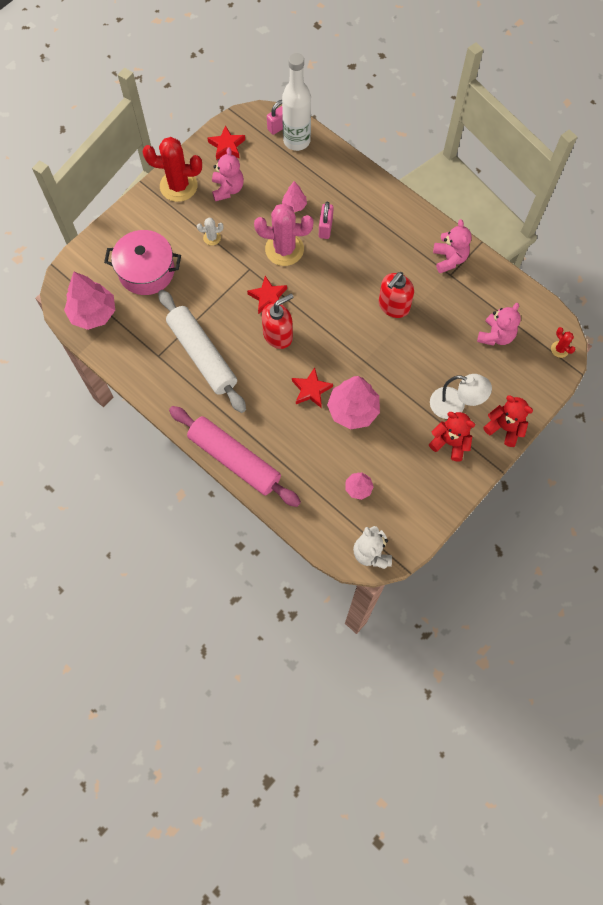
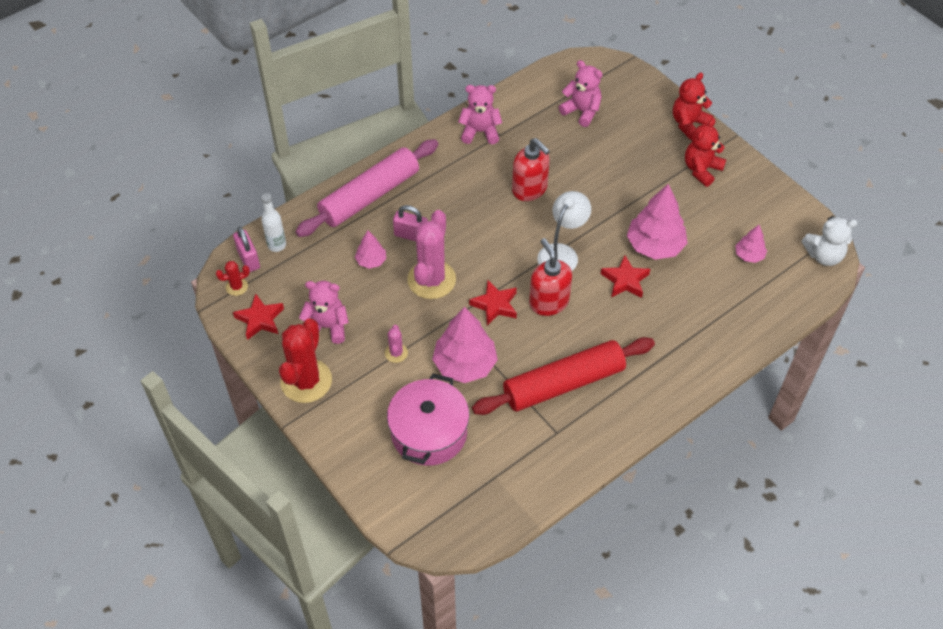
camera: 80 degrees left, 15 degrees down
pink tree [64,272,115,330] -> pink tree moved to [432,307,498,383]
white rolling pin [158,290,246,413] -> red rolling pin [472,337,655,415]
pink rolling pin [169,406,301,507] -> pink rolling pin moved to [295,139,438,237]
white cactus [197,218,224,245] -> pink cactus [385,325,408,363]
white bottle [282,53,311,151] -> white bottle [261,193,286,252], size x0.54
white lamp [430,374,492,419] -> white lamp moved to [537,191,591,271]
red cactus [551,327,575,358] -> red cactus moved to [216,261,250,296]

